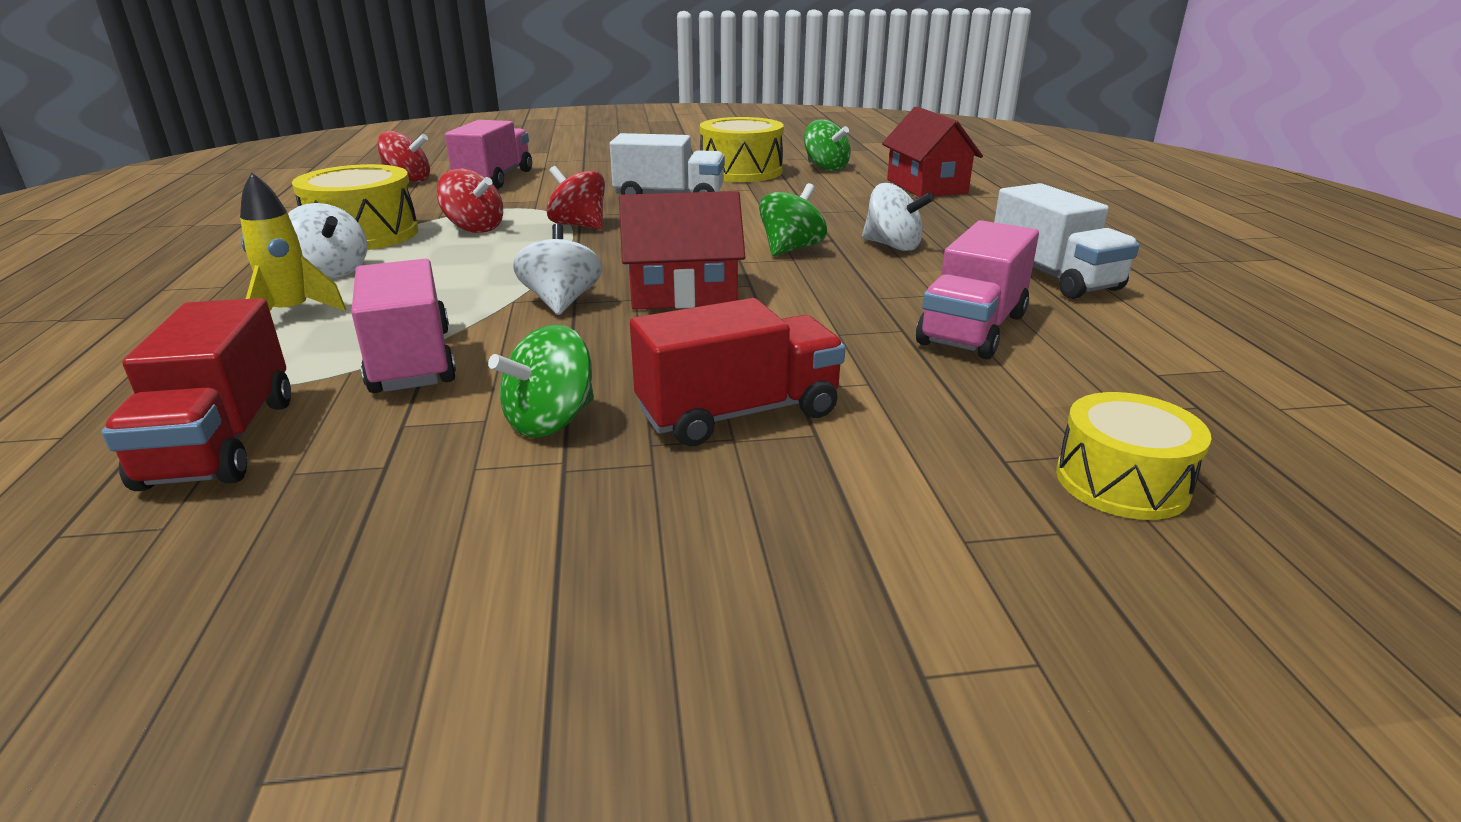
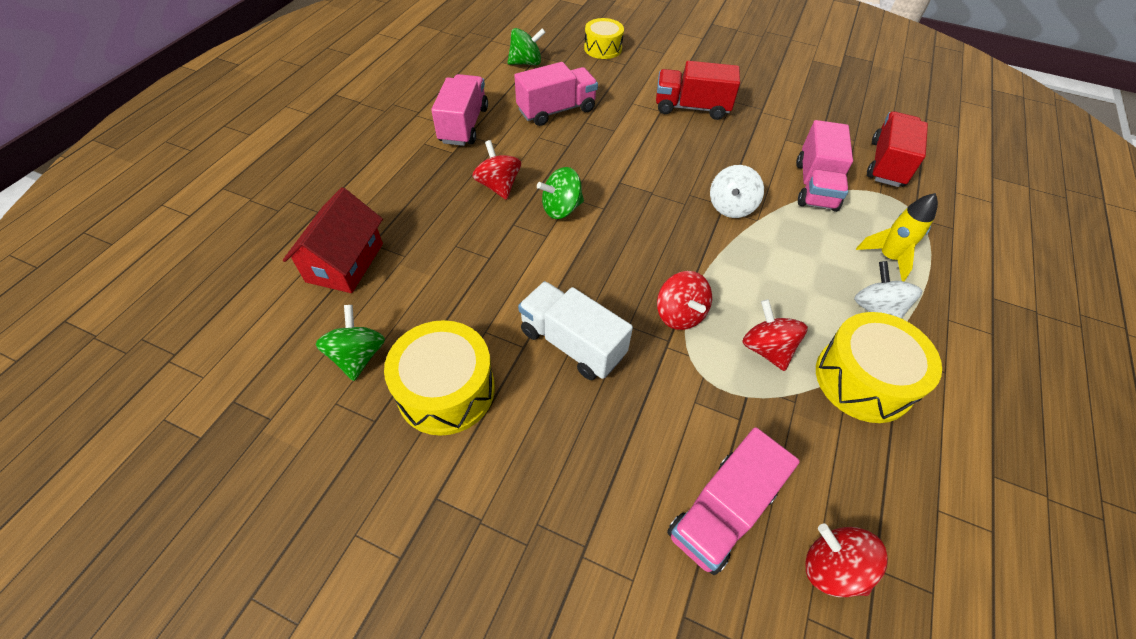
camera: 150 degrees left, 25 degrees up
green spinning top [488,324,594,438] -> green spinning top moved to [508,28,546,65]
red house [619,191,745,310] -> none
white spinning top [862,183,934,251] -> red spinning top [472,140,521,200]
white truck [994,183,1140,299] -> pink truck [431,74,488,146]

